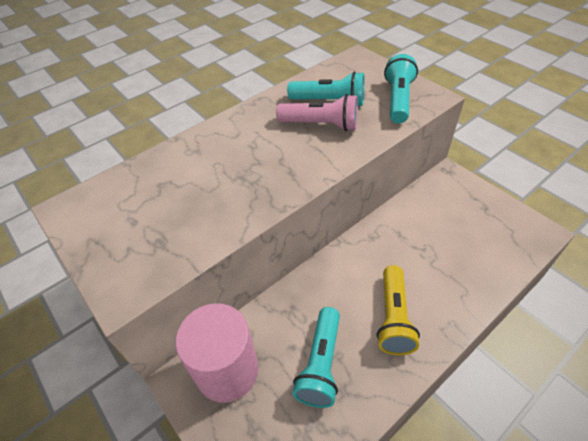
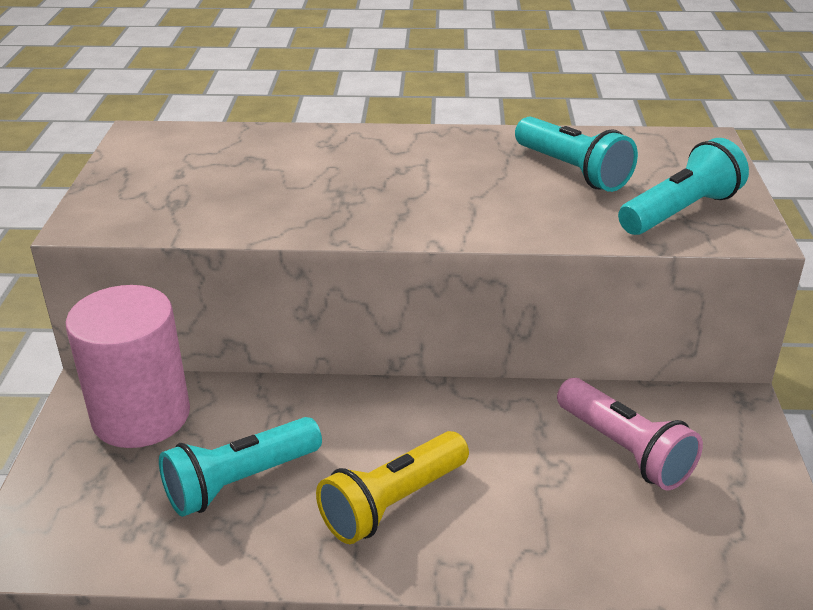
camera: 40 degrees right, 15 degrees down
pink flashlight [276,94,358,131] -> pink flashlight moved to [557,378,703,491]

